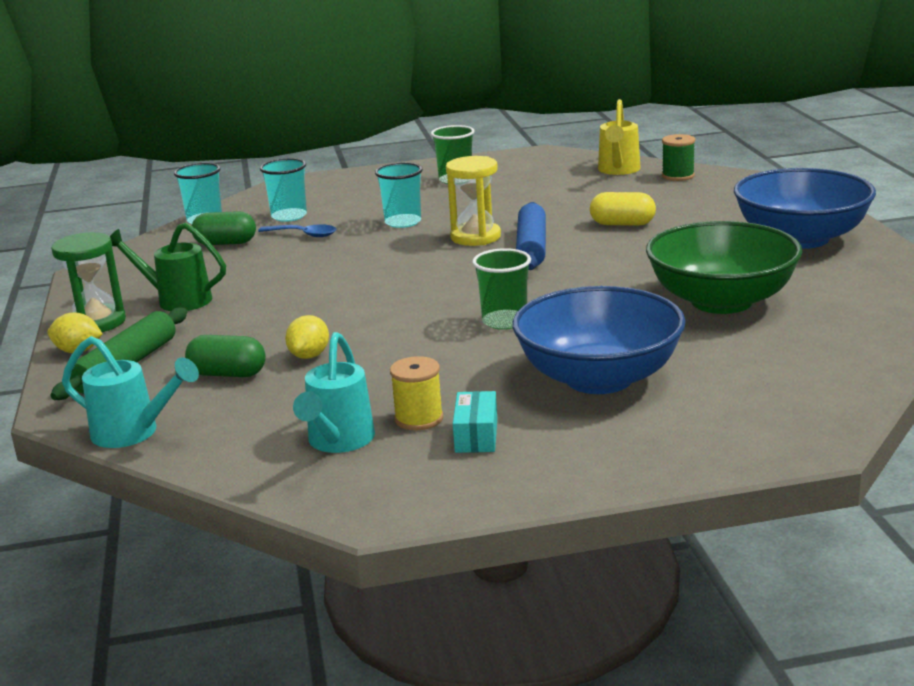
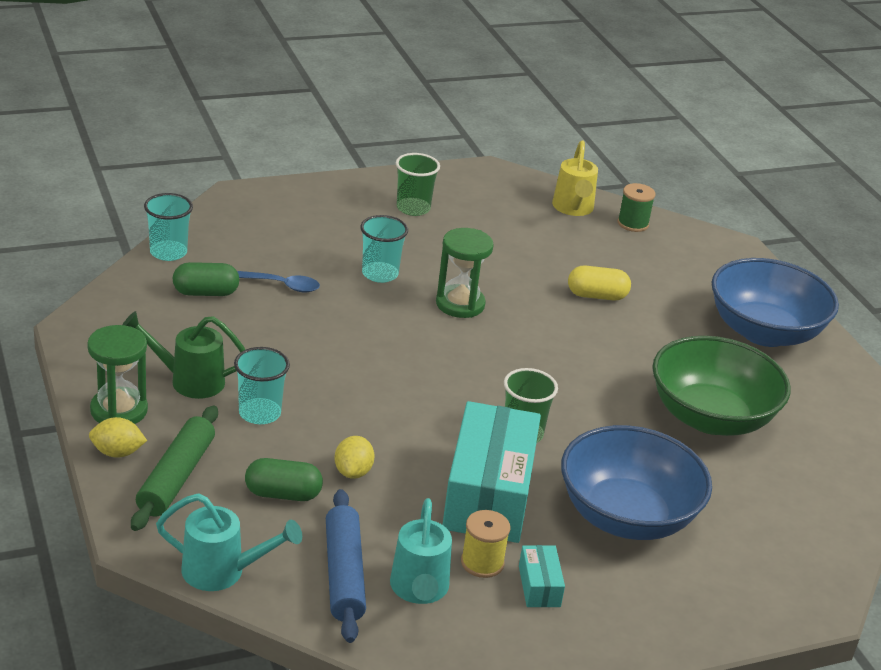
camera: 15 degrees left, 10 degrees up
turquoise cup [260,158,307,222] -> turquoise cup moved to [234,347,290,424]
yellow hourglass [446,156,501,246] -> green hourglass [436,228,494,318]
blue rolling pin [516,202,546,270] -> blue rolling pin moved to [326,489,366,643]
none -> turquoise box [442,401,541,543]

